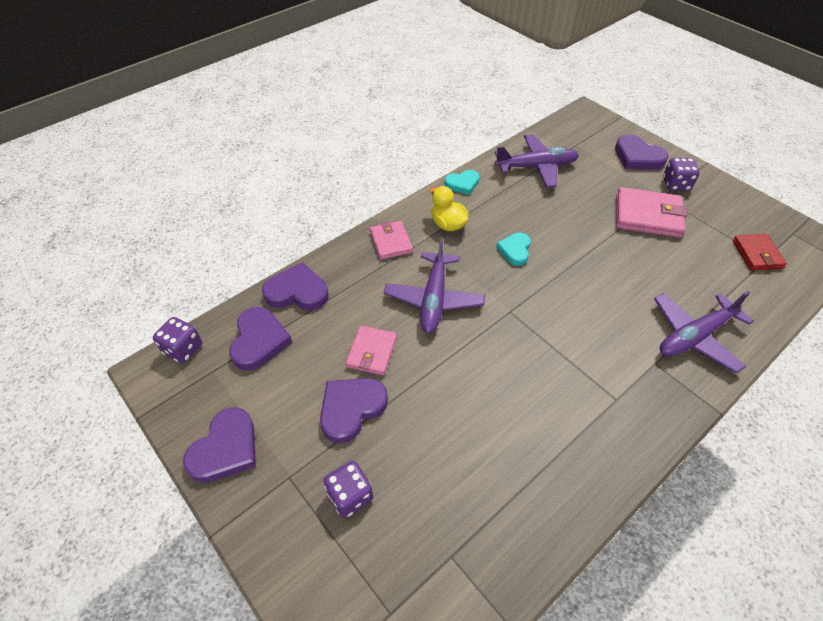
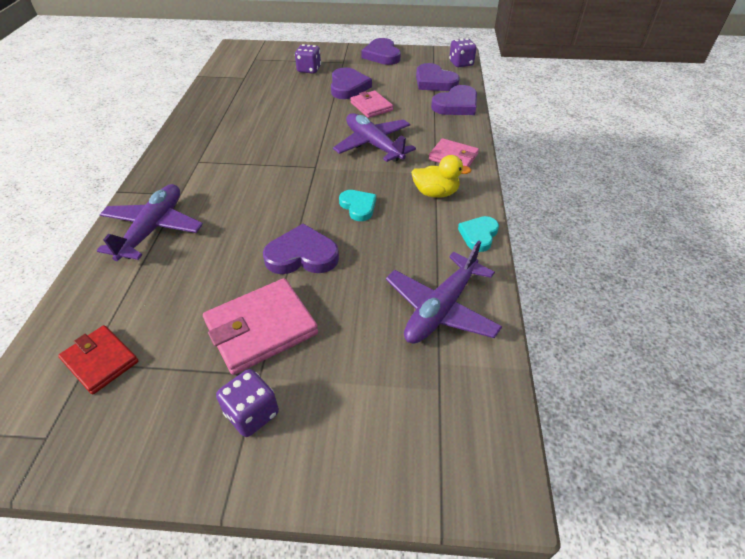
camera: 135 degrees right, 5 degrees down
purple heart [615,134,669,170] -> purple heart moved to [263,224,339,274]

